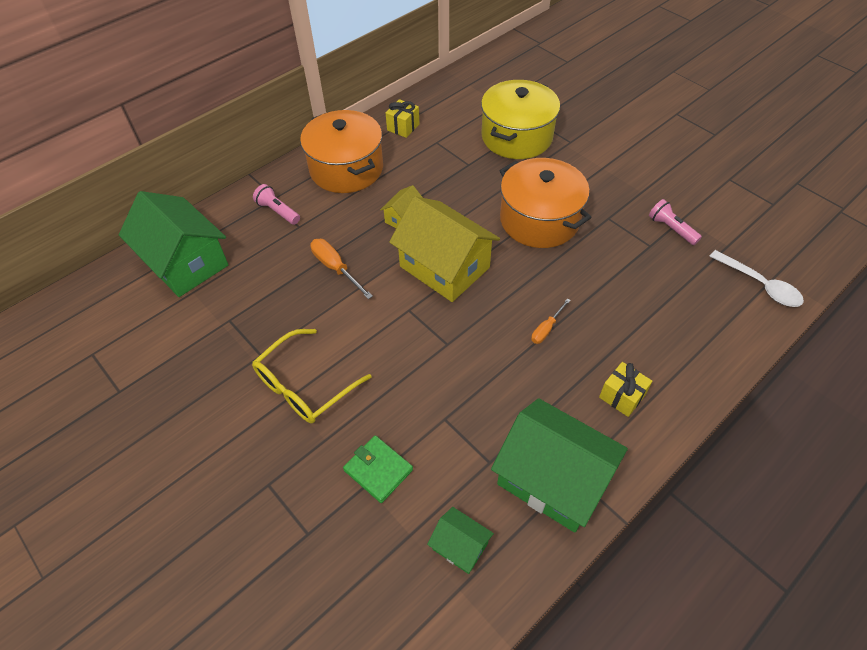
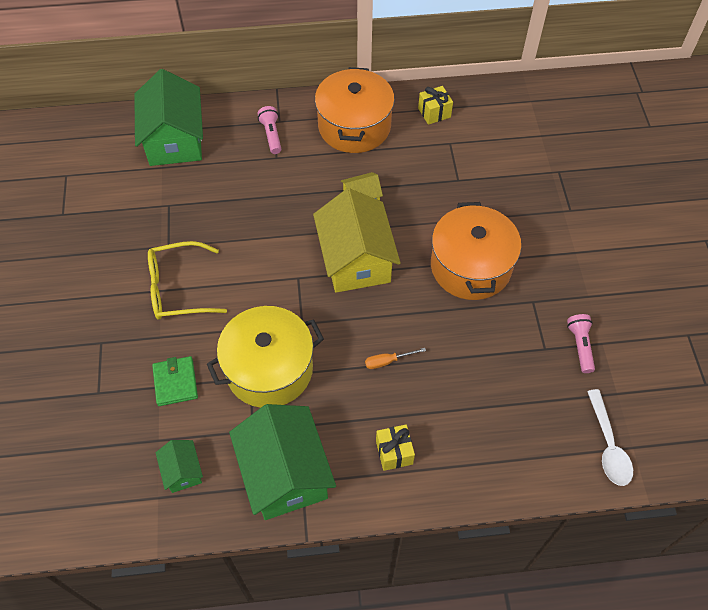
camera: 35 degrees right, 5 degrees up
orange screwdriver [310,239,373,299] -> none
yellow pot [481,80,560,159] -> yellow pot moved to [207,306,324,408]

